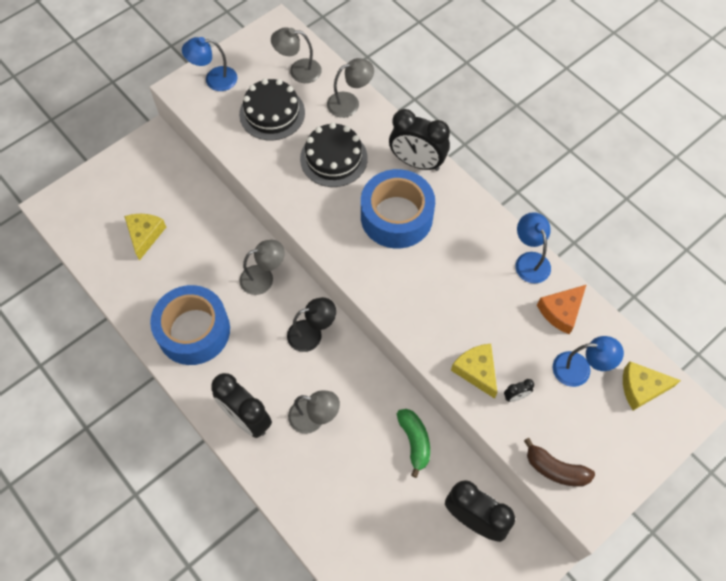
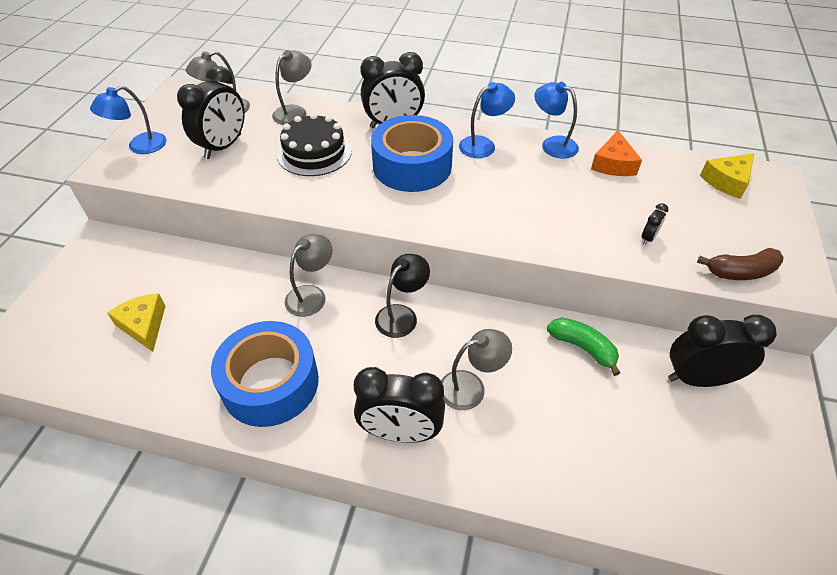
camera: 35 degrees left, 15 degrees down
black cake [239,78,305,141] -> black clock [177,66,245,159]
yellow cheese [451,344,497,399] -> none
blue lamp [553,336,624,387] -> blue lamp moved to [459,82,515,158]

